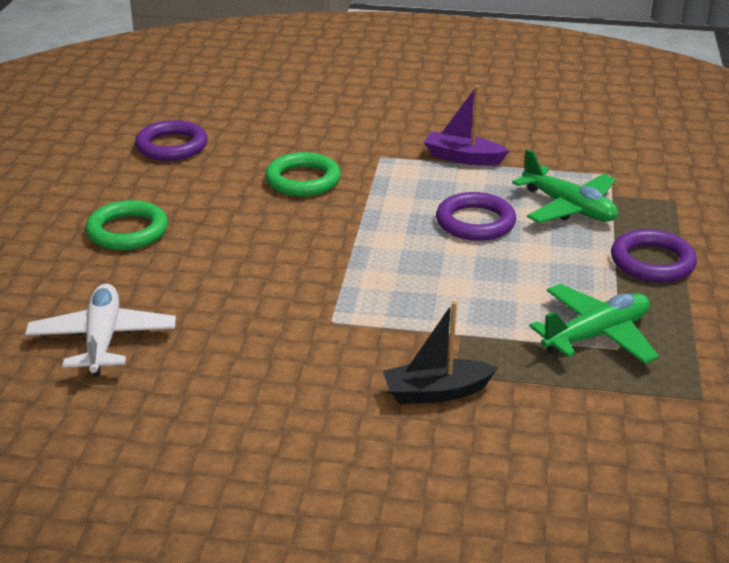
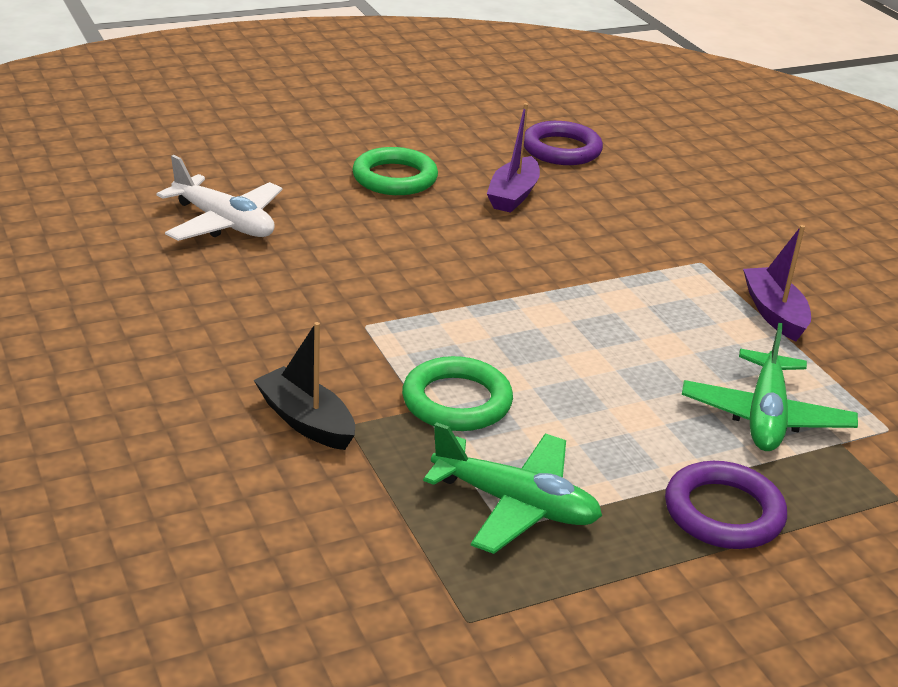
camera: 55 degrees right, 0 degrees up
white plane [25,283,176,377] -> white plane turned 75 degrees clockwise [157,155,282,241]
green ring [265,152,341,197] -> green ring moved to [402,356,513,431]
purple ring [436,192,516,241] -> none
none -> purple boat [487,103,540,213]

